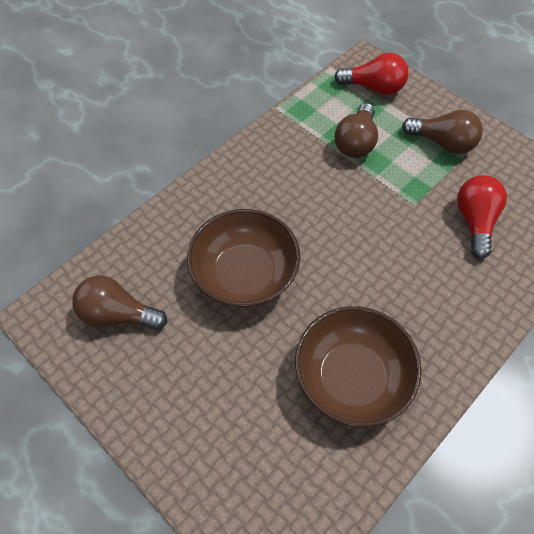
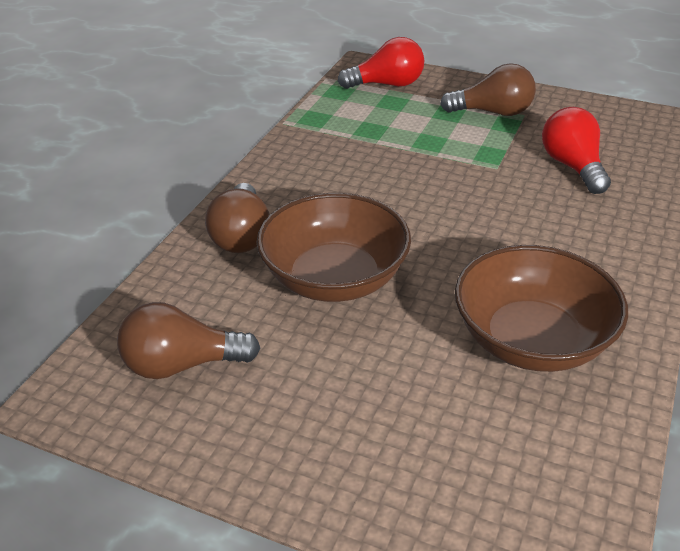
camera: 20 degrees left, 20 degrees down
brown light bulb [335,103,378,158] -> brown light bulb moved to [205,183,269,253]

